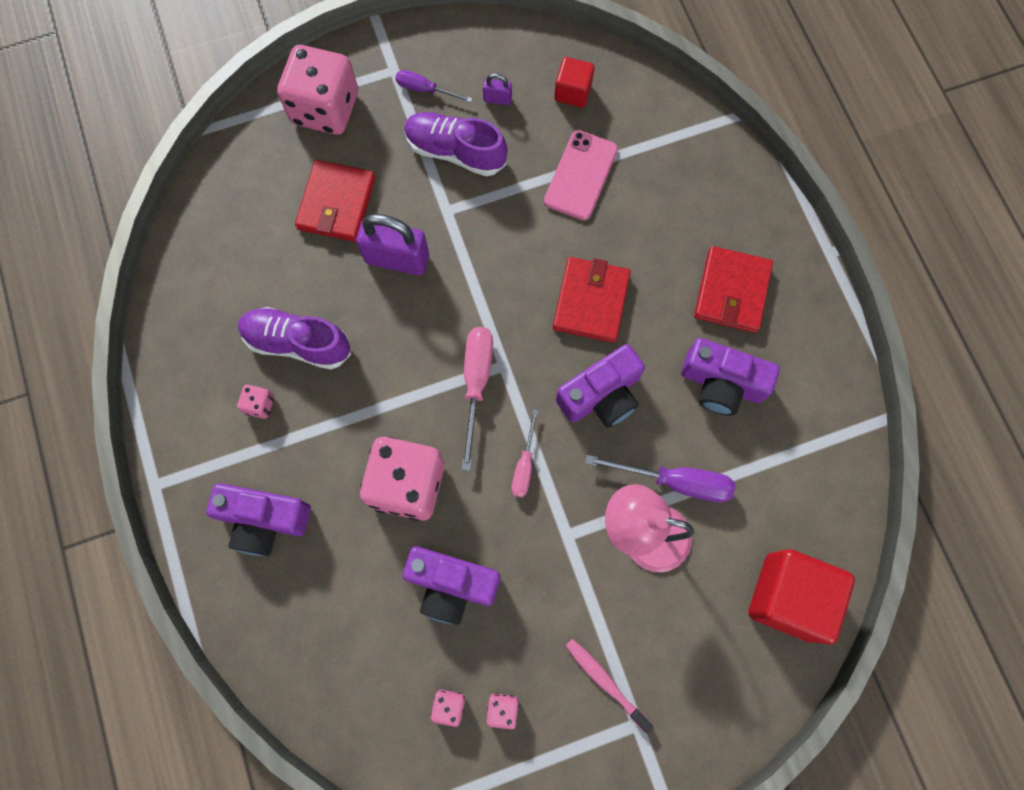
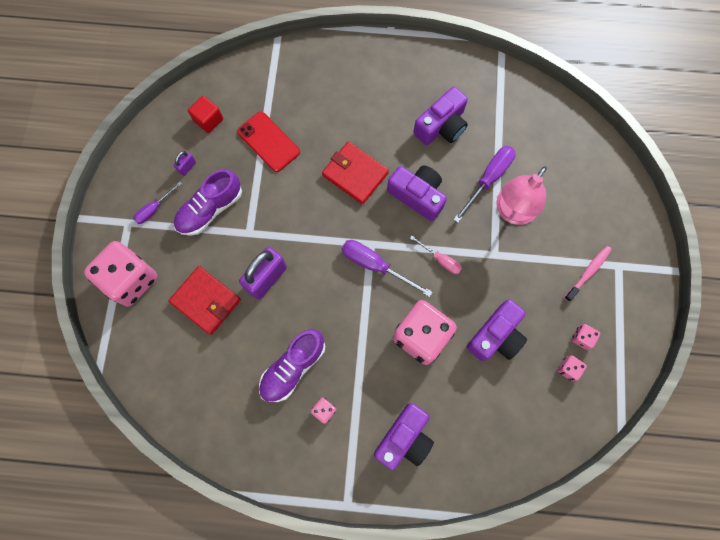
camera: 65 degrees left, 0 degrees up
pink screwdriver [461,327,493,471] -> purple screwdriver [342,240,433,297]
pink phone [544,130,618,220] -> red phone [237,112,300,172]
purple camera [556,344,645,428] -> purple camera turned 45 degrees counterclockwise [387,165,447,221]
pink toothbrush [566,639,653,733] -> pink toothbrush turned 150 degrees clockwise [564,246,612,302]
red wallet [694,246,773,333] -> none
red cube [748,549,855,645] -> none

